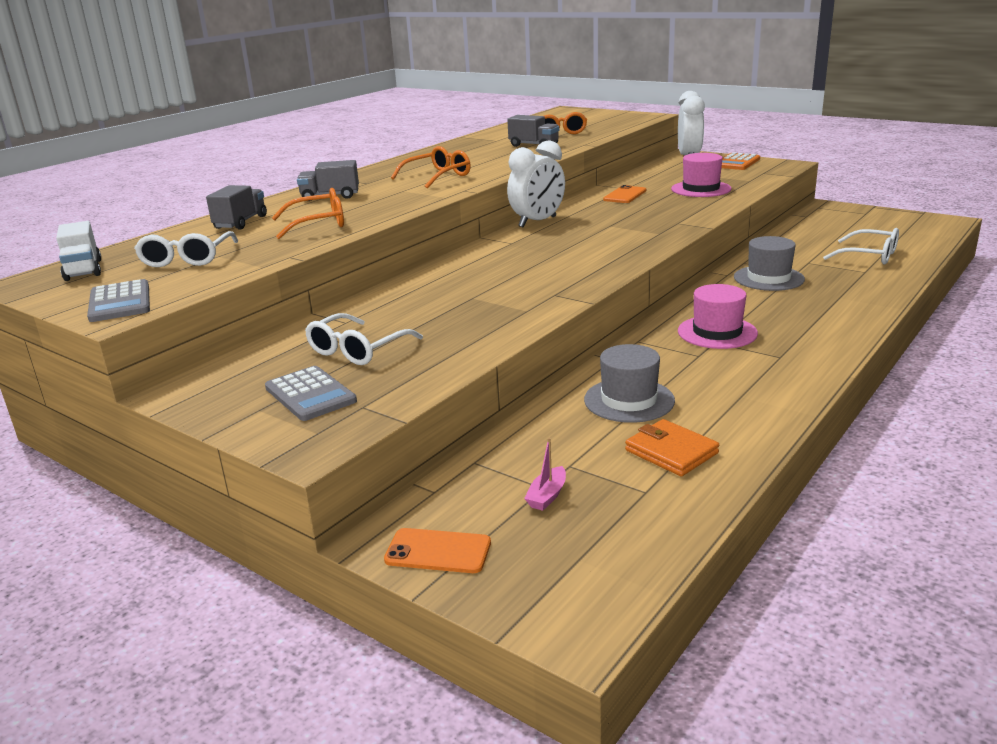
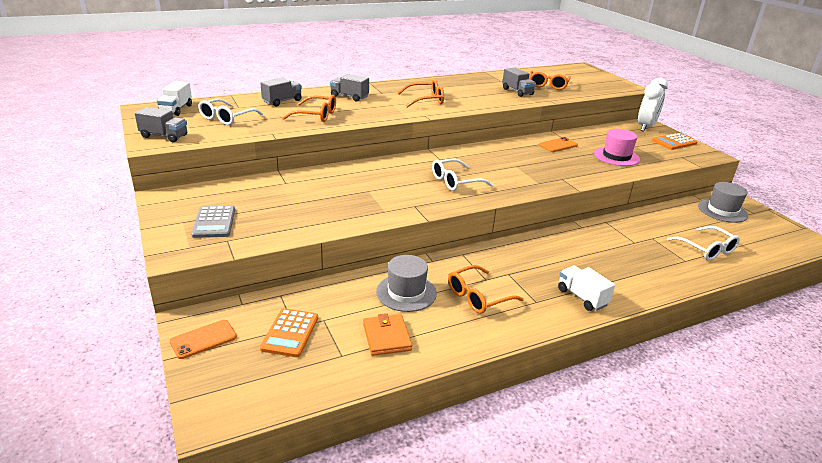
camera: 25 degrees right, 5 degrees up
grey calculator [87,279,150,322] -> grey truck [135,107,187,142]
white glasses [305,313,423,365] -> white glasses moved to [432,159,493,191]
orange phone [384,528,491,573] -> orange phone turned 75 degrees counterclockwise [170,320,237,359]
white clock [507,140,565,227] -> none
pink boat [524,437,566,511] -> orange calculator [260,308,318,357]
pink hat [678,284,758,349] -> none
grey hat [734,236,805,291] -> grey hat moved to [698,182,748,223]
none -> orange glasses [448,265,524,314]
none -> white truck [558,265,615,311]

